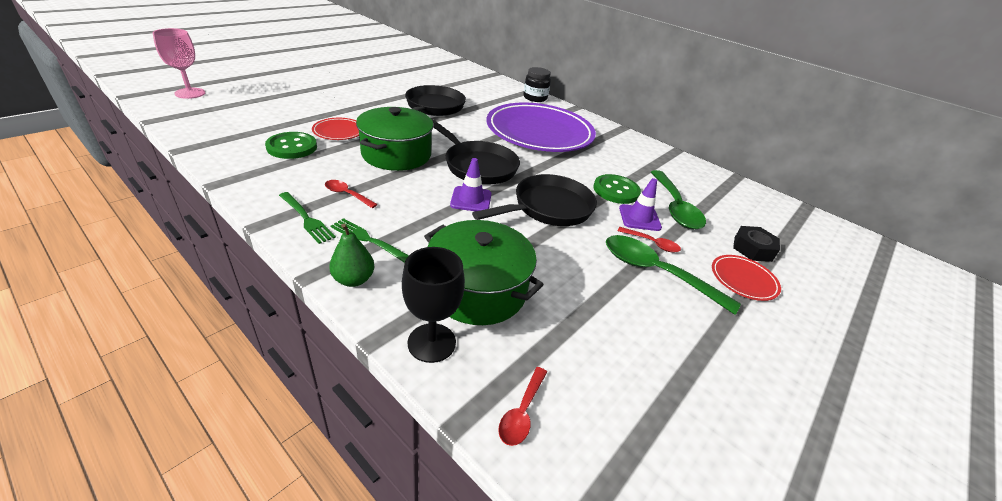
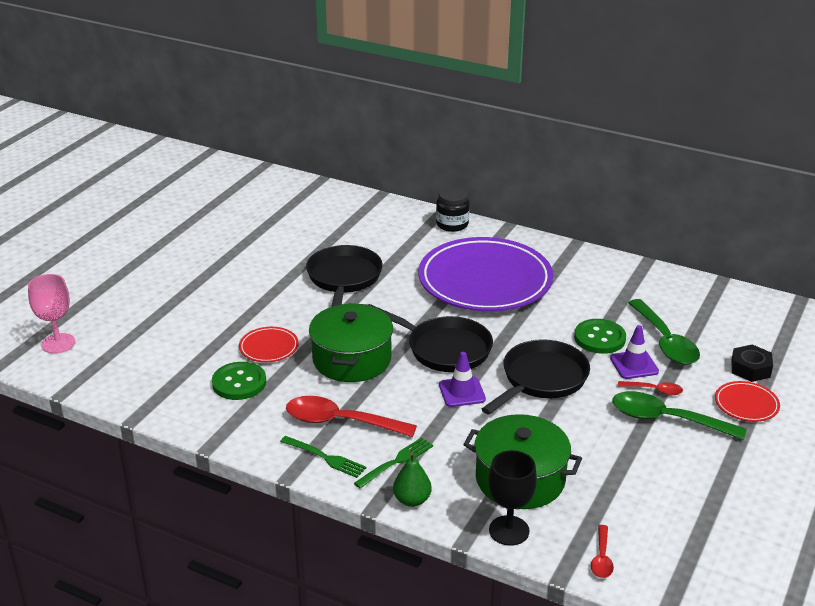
camera: 10 degrees left, 5 degrees down
red spoon [325,180,378,208] -> red spoon [286,396,417,437], size x2.01
green fork [330,218,409,263] -> green fork turned 120 degrees clockwise [354,437,433,489]

